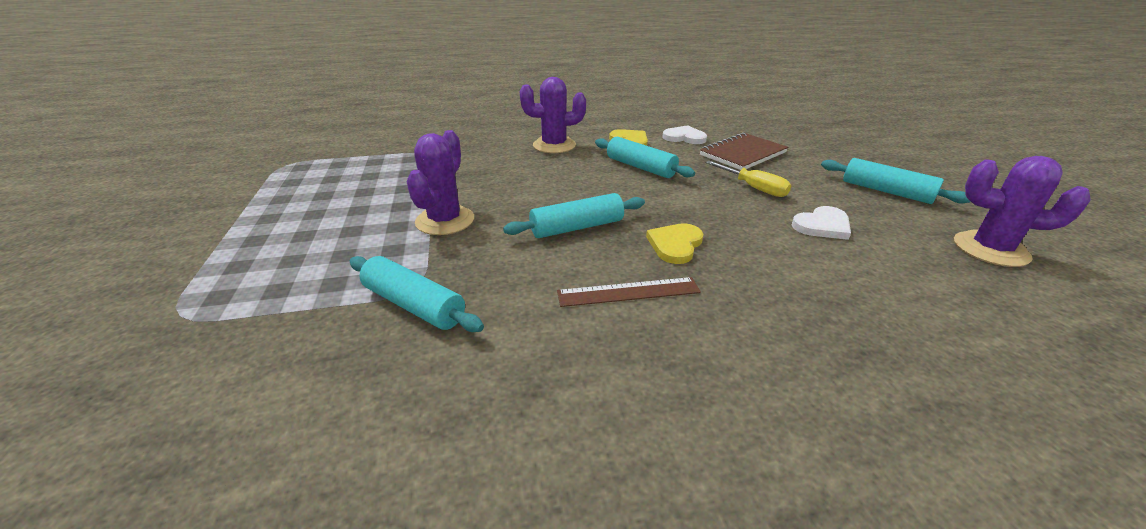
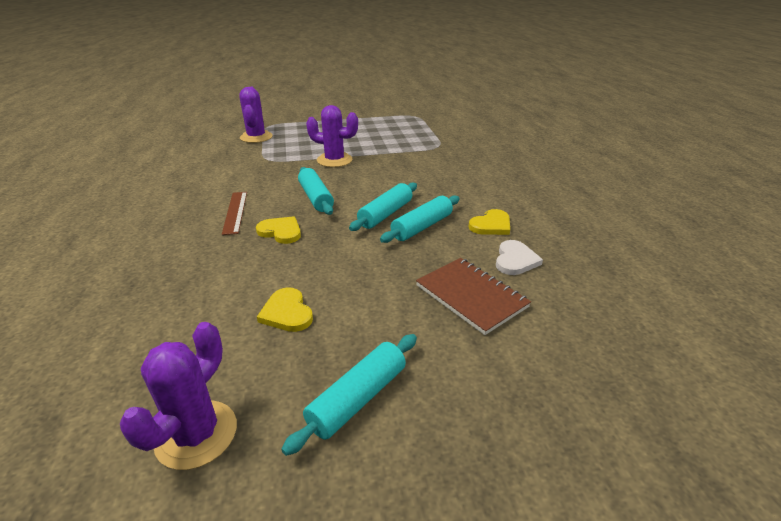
camera: 90 degrees right, 0 degrees up
turquoise rolling pin [350,256,484,332] -> turquoise rolling pin moved to [349,183,417,231]
purple cactus [520,77,586,153] -> purple cactus moved to [239,87,273,143]
yellow screwdriver [706,161,791,197] -> none
white heart [792,206,851,240] -> yellow heart [257,287,313,332]

